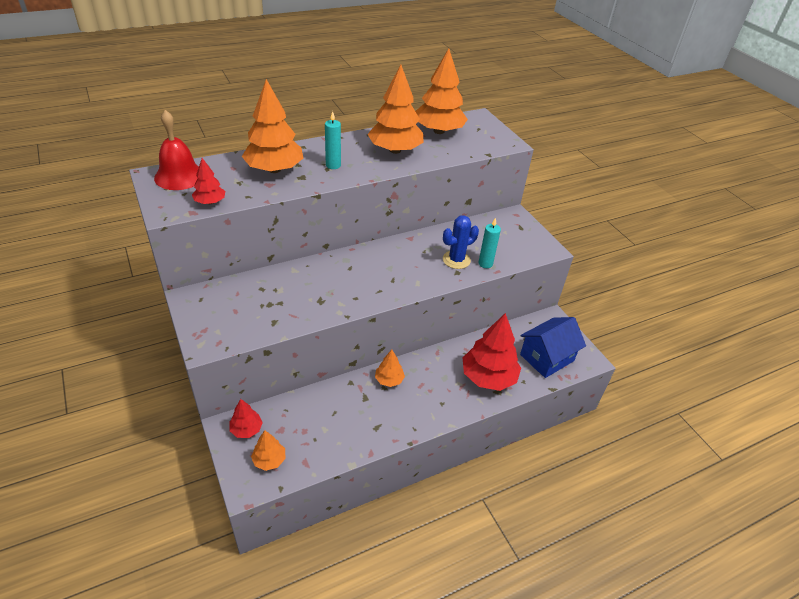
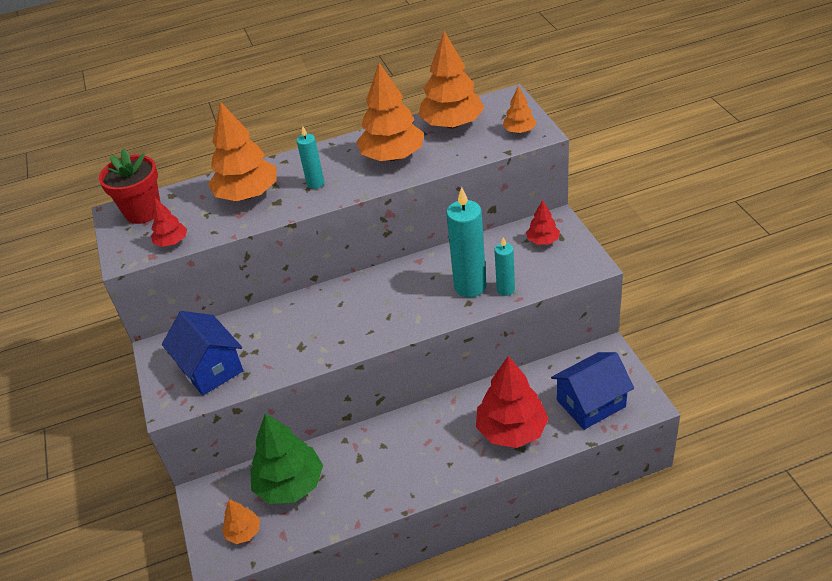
camera: 15 degrees right, 0 degrees up
red bell [154,110,199,190] -> red flower pot [99,149,160,224]
red tree [229,399,263,438] -> red tree moved to [526,200,560,245]
orange tree [375,350,405,387] -> orange tree moved to [503,86,537,133]
blue cactus [443,215,479,269] -> turquoise candle [446,187,487,297]
none -> blue house [162,311,243,396]
none -> green tree [250,413,323,504]

